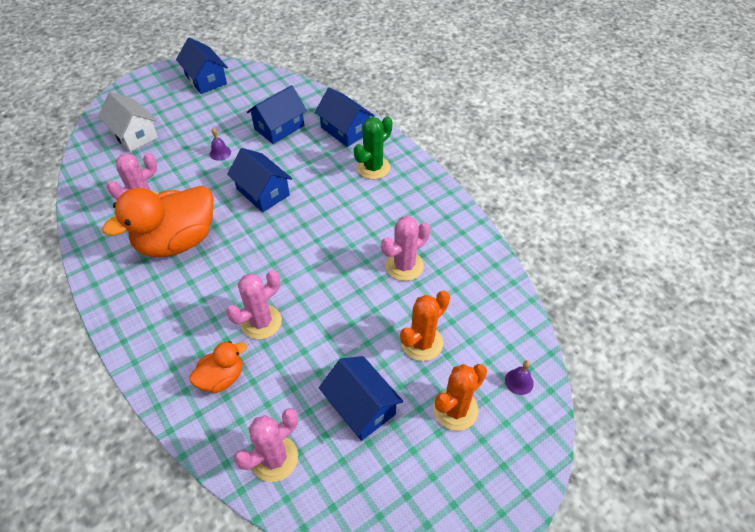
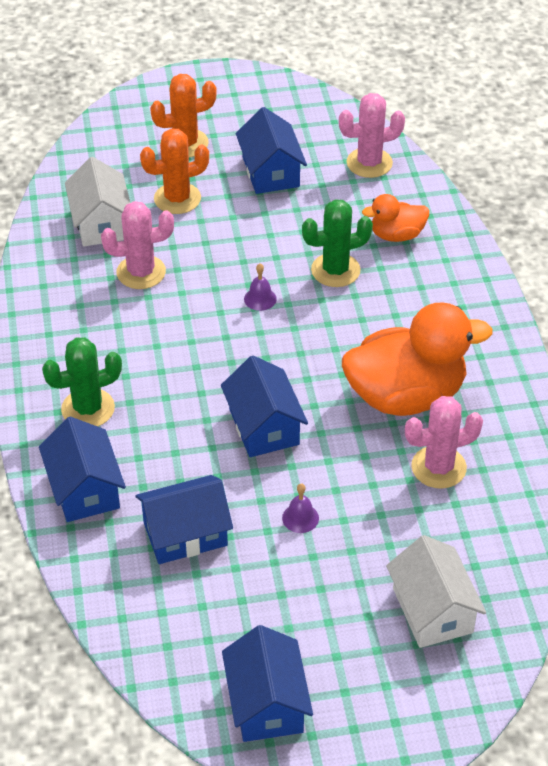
camera: 155 degrees left, 5 degrees down
pink cactus [226,270,282,339] -> green cactus [302,199,373,287]
purple bell [505,361,534,395] -> purple bell moved to [244,264,277,311]
none -> white house [65,157,130,247]

